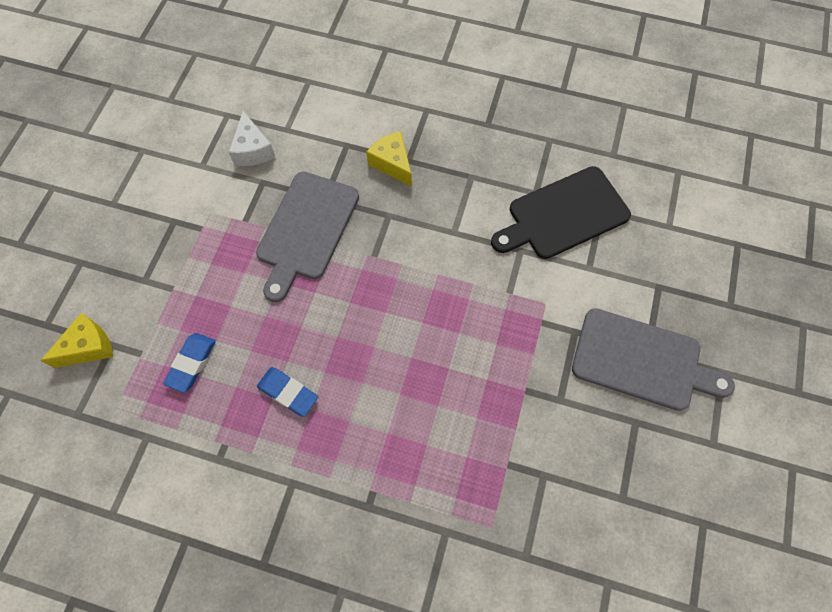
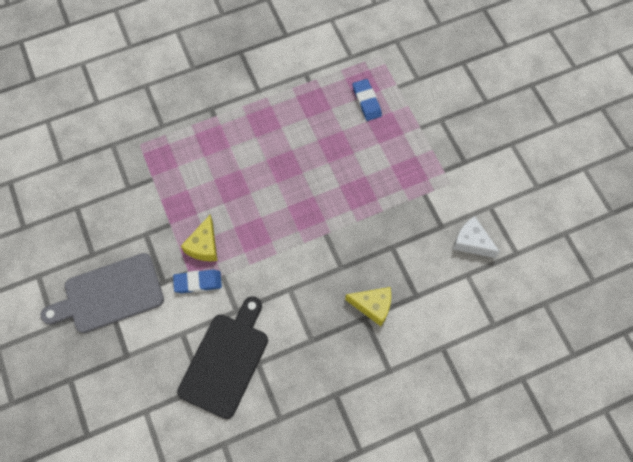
camera: 140 degrees right, 0 degrees up
yellow cheese [41,313,113,368] -> yellow cheese moved to [181,215,217,261]
grey cutting board [256,172,359,302] -> none
blue eraser [257,367,318,417] -> blue eraser moved to [173,270,222,293]

